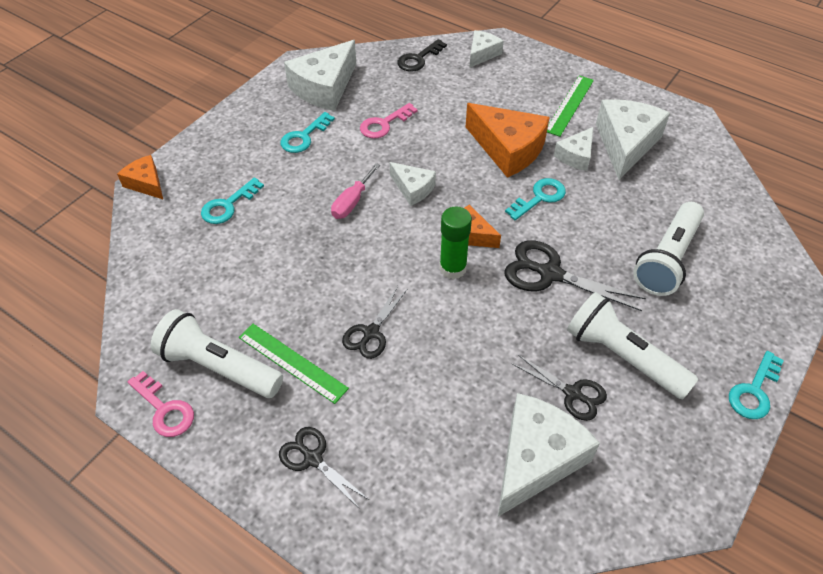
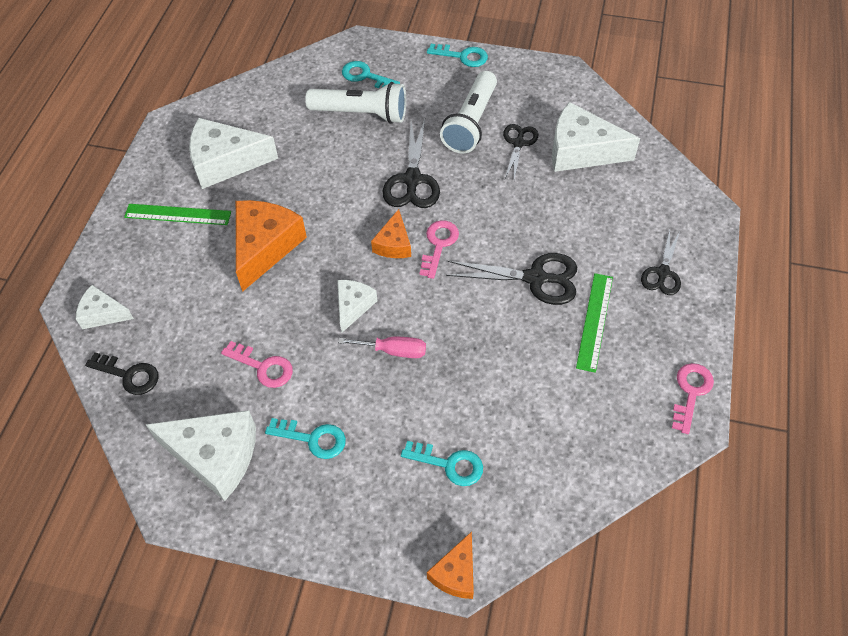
camera: 110 degrees left, 5 degrees up
white flashlight [151,309,283,398] -> none
black scissors [342,286,407,359] -> black scissors [446,253,577,305], size x1.57
green glue stick [439,207,472,279] -> pink key [420,220,459,279]
turquoise key [505,178,566,220] -> turquoise key moved to [342,61,400,88]
white cheese [554,127,593,171] -> none

